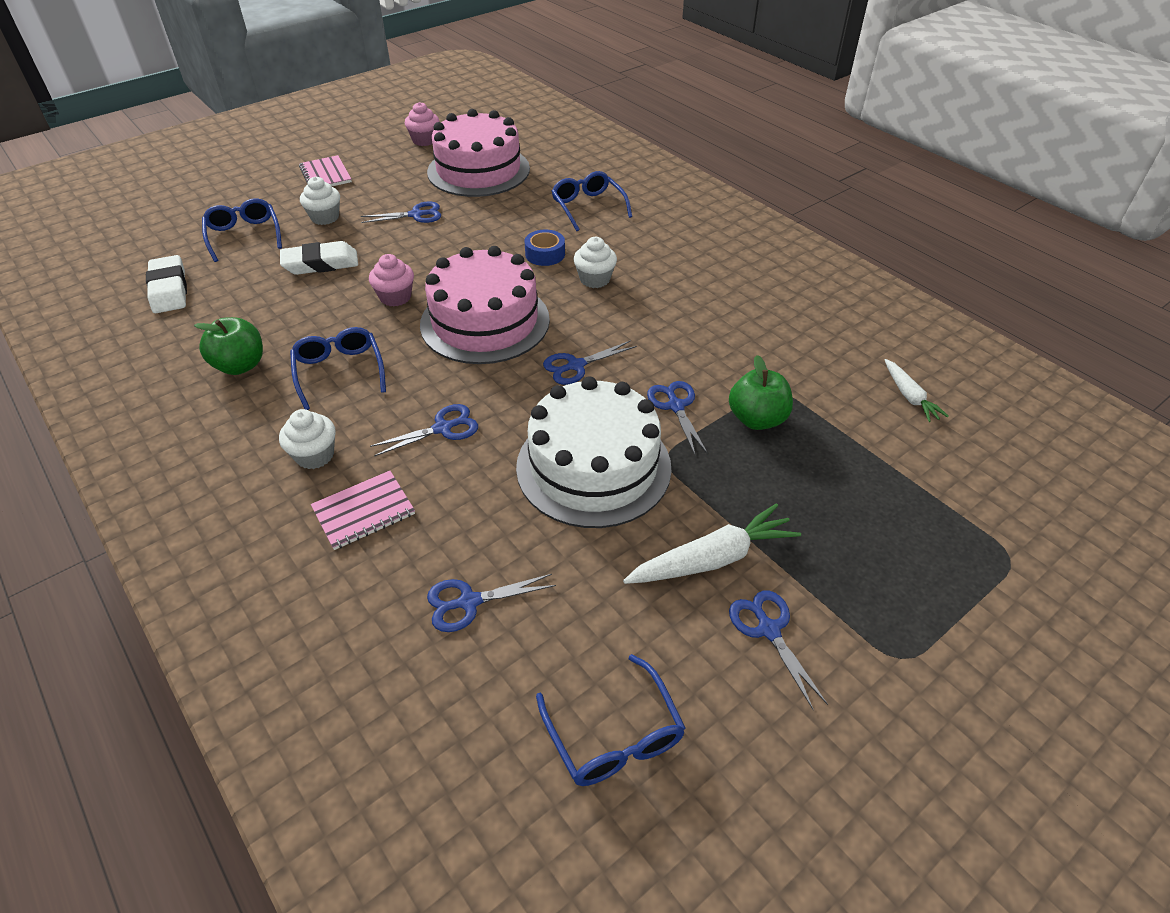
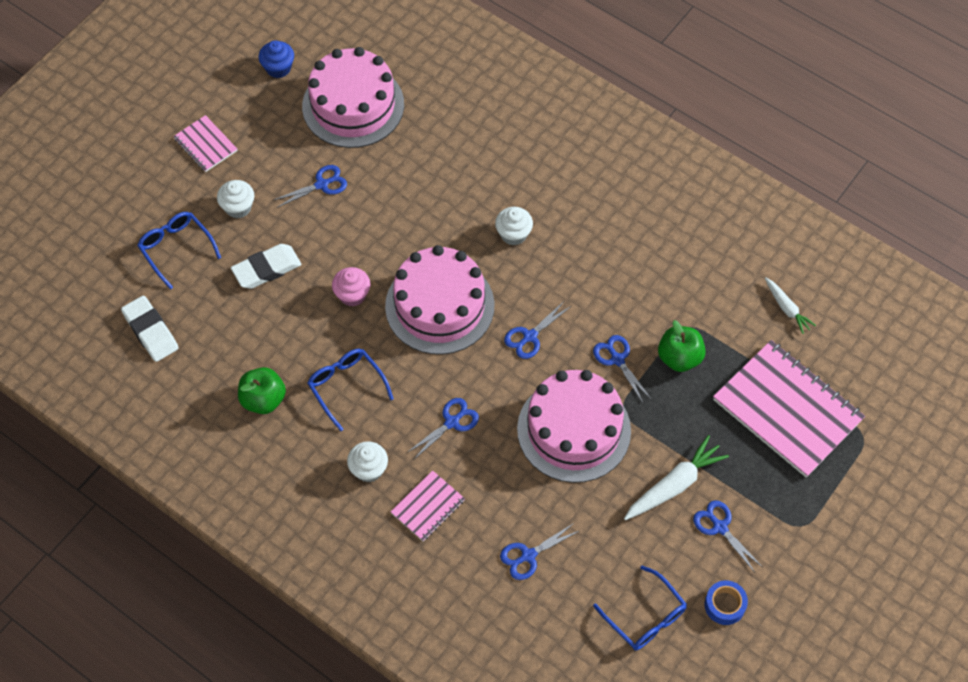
camera: 15 degrees left, 15 degrees up
pink cupcake [405,102,439,146] -> blue cupcake [259,41,294,78]
white cake [516,376,672,528] -> pink cake [517,370,631,483]
blue tape [525,230,565,266] -> blue tape moved to [705,580,748,625]
blue glasses [551,171,632,231] -> none
none -> pink notebook [713,340,865,477]

